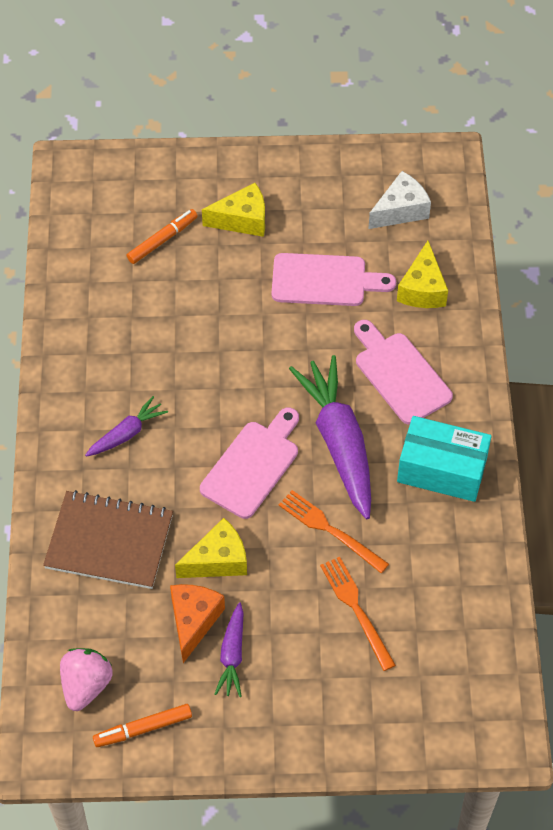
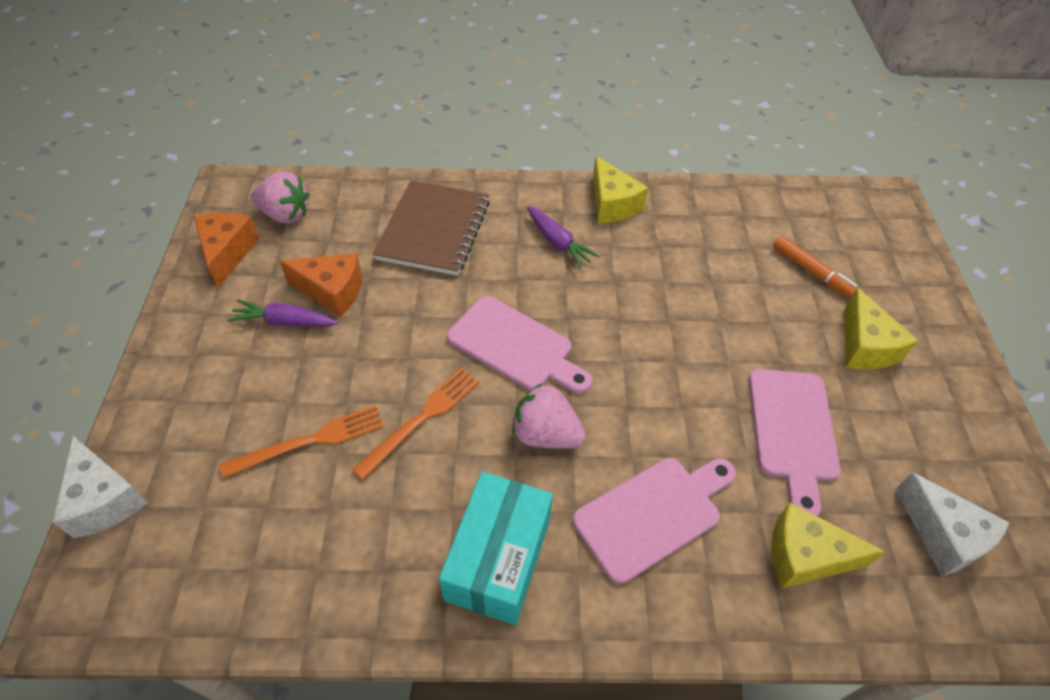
camera: 90 degrees right, 5 degrees down
orange marker [93,704,192,747] -> orange cheese [194,213,259,288]
yellow cheese [175,518,247,578] -> yellow cheese moved to [593,156,648,223]
purple carrot [289,355,371,519] -> pink strawberry [512,383,586,448]
none -> white cheese [53,436,148,538]

